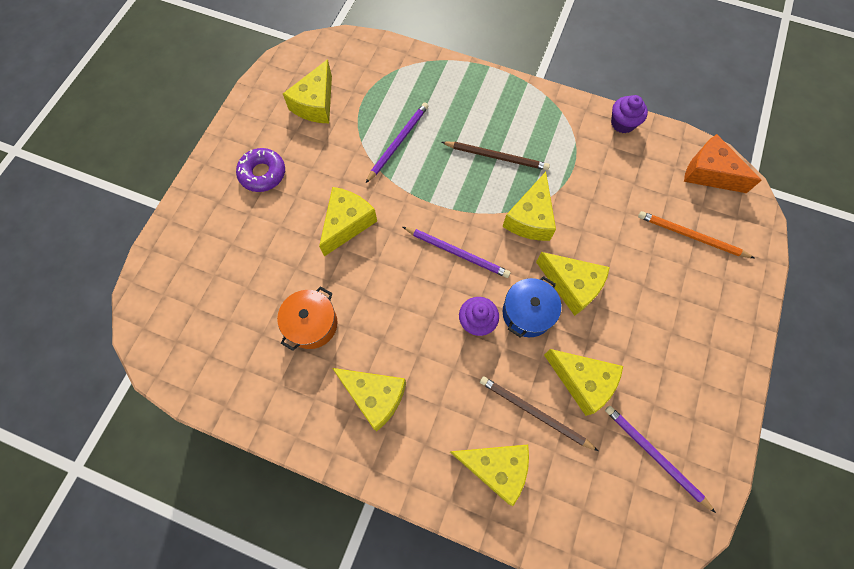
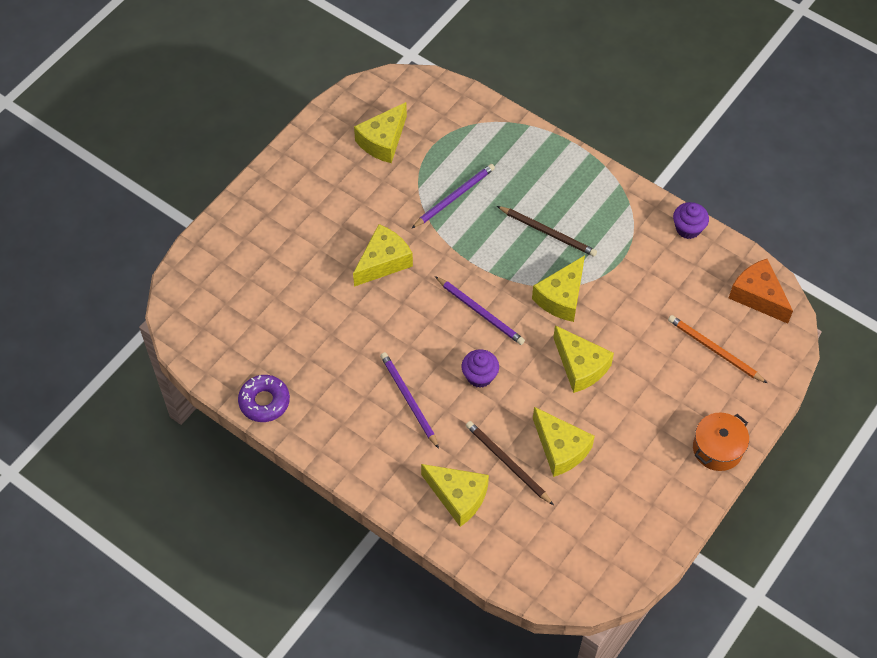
camera: 15 degrees right, 10 degrees down
purple donut [236,148,285,192] -> purple donut moved to [238,375,290,422]
orange pot [277,286,338,351] -> orange pot moved to [693,413,749,471]
yellow cheese [332,368,406,431] -> none
blue pot [503,276,561,338] -> none
purple pencil [605,406,716,513] -> purple pencil moved to [380,352,439,449]

